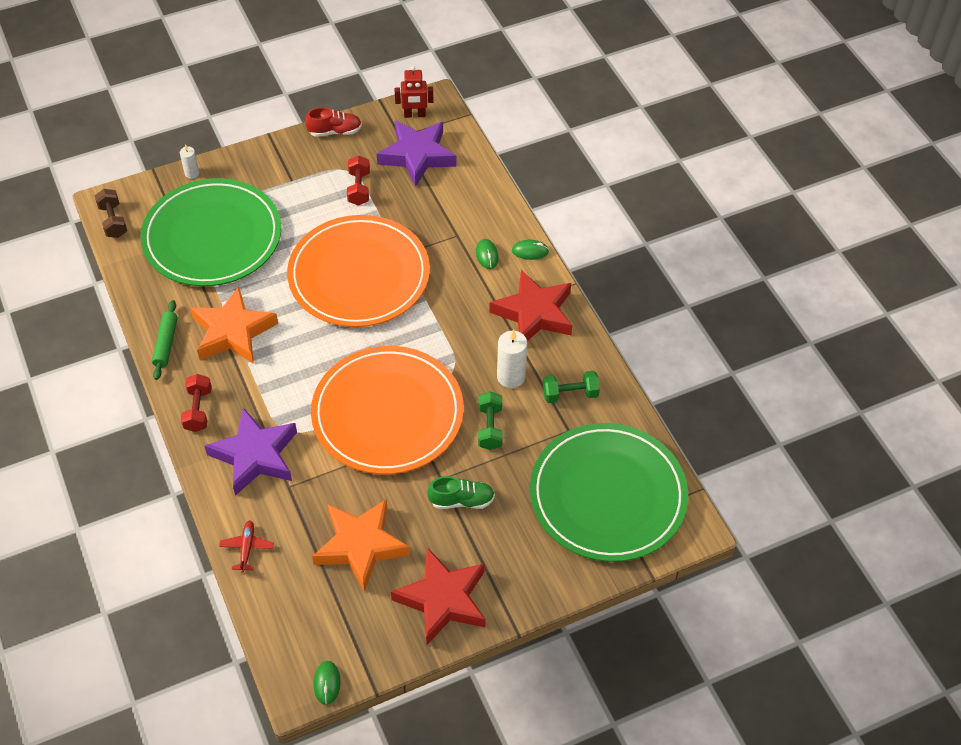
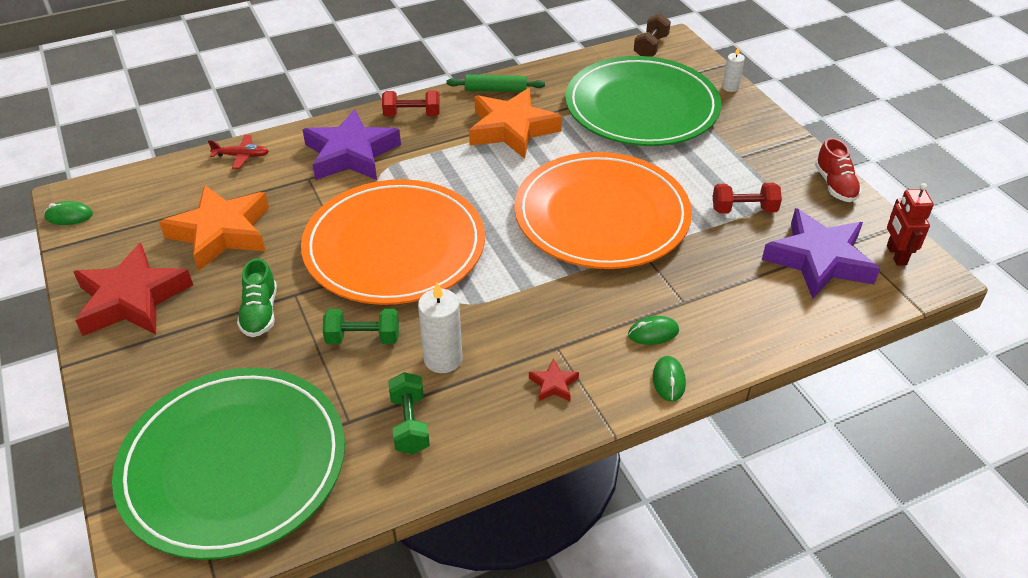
camera: 90 degrees right, 10 degrees down
brown dumbbell [95,189,127,238] -> brown dumbbell turned 45 degrees counterclockwise [634,14,671,57]
red star [489,270,572,341] -> red star [529,358,579,402], size x0.41

